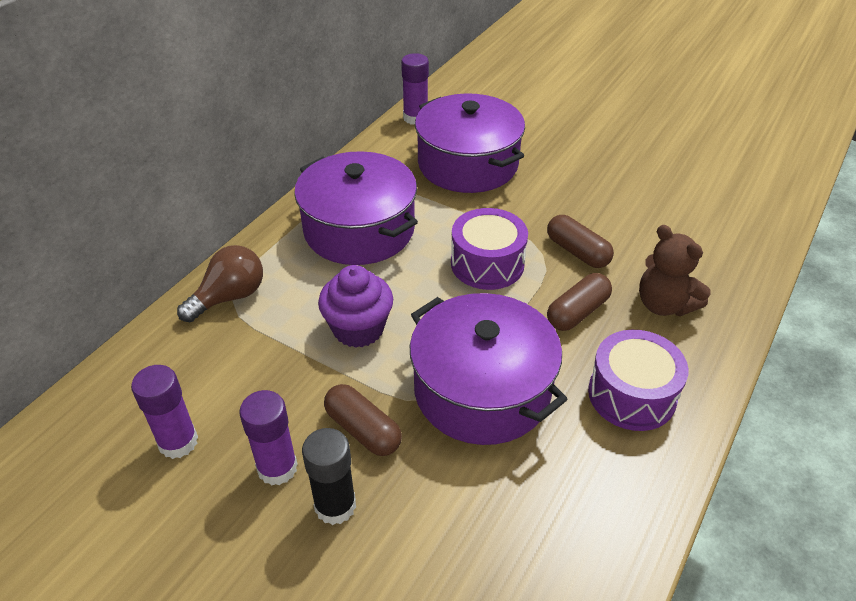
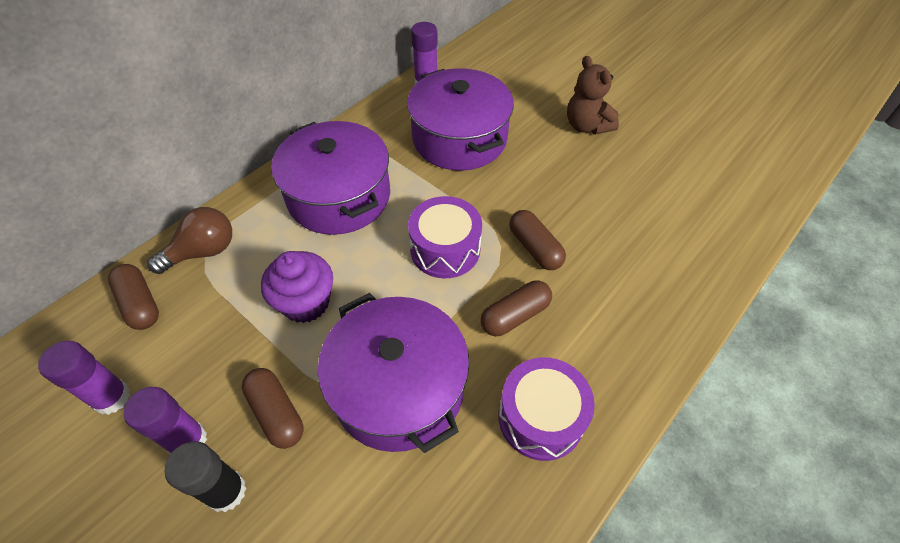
camera: 10 degrees right, 10 degrees up
brown teddy bear [639,225,711,316] -> brown teddy bear moved to [567,56,619,135]
none -> brown capsule [108,264,159,330]

